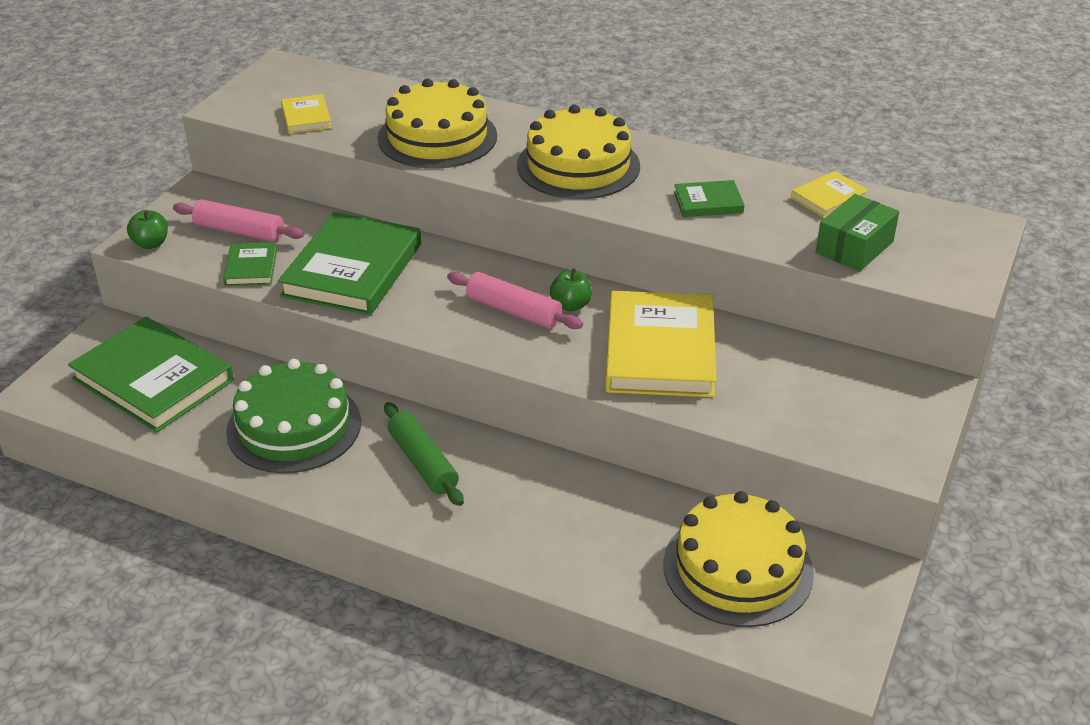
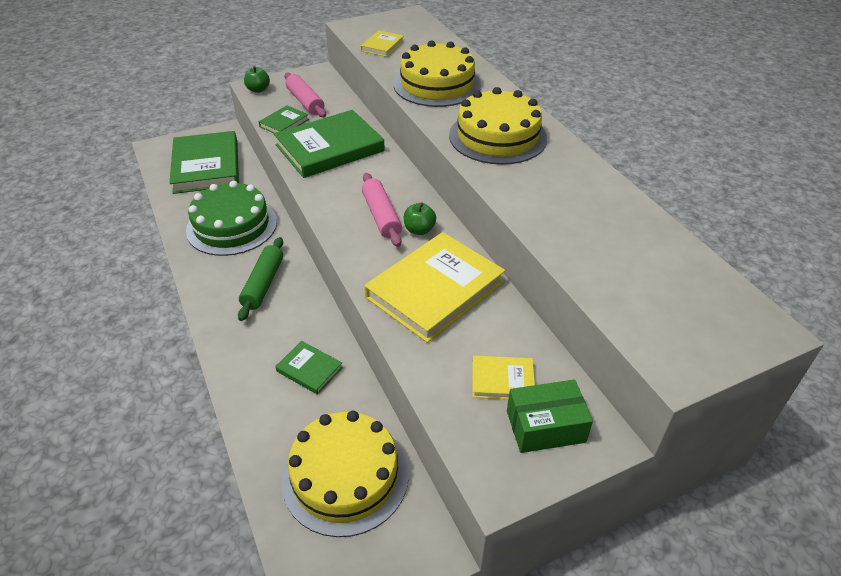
camera: 40 degrees right, 5 degrees up
green book [674,180,744,217] -> green book moved to [275,341,343,395]
yellow book [791,171,869,218] -> yellow book moved to [472,356,535,399]
green box [816,194,899,271] -> green box moved to [507,380,593,453]

